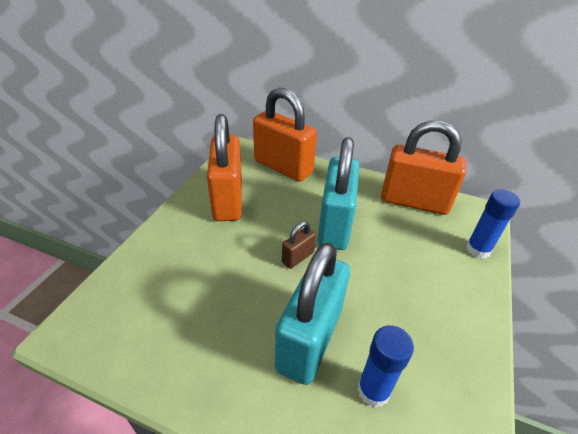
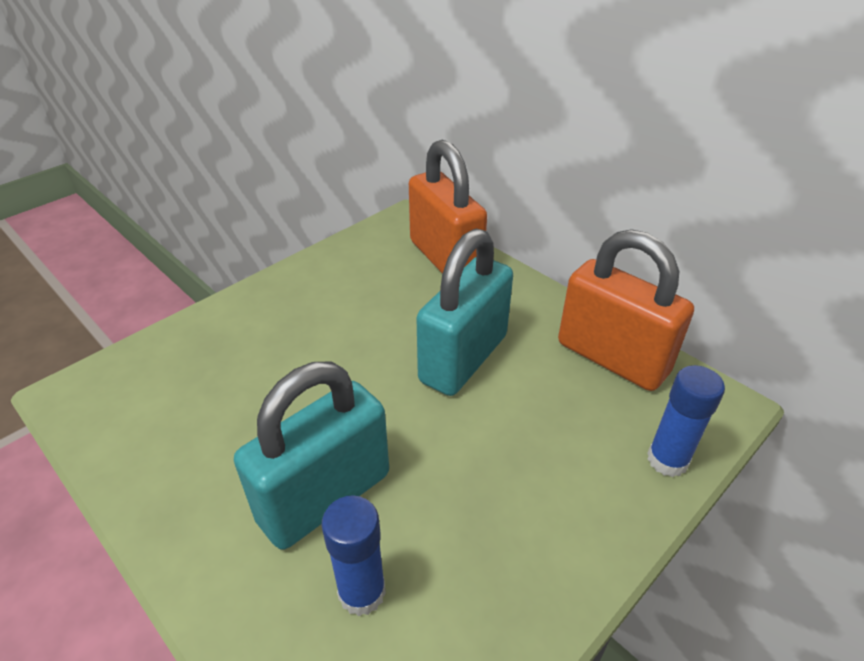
camera: 25 degrees right, 0 degrees up
orange padlock [207,114,242,221] -> none
brown padlock [282,221,316,269] -> none

